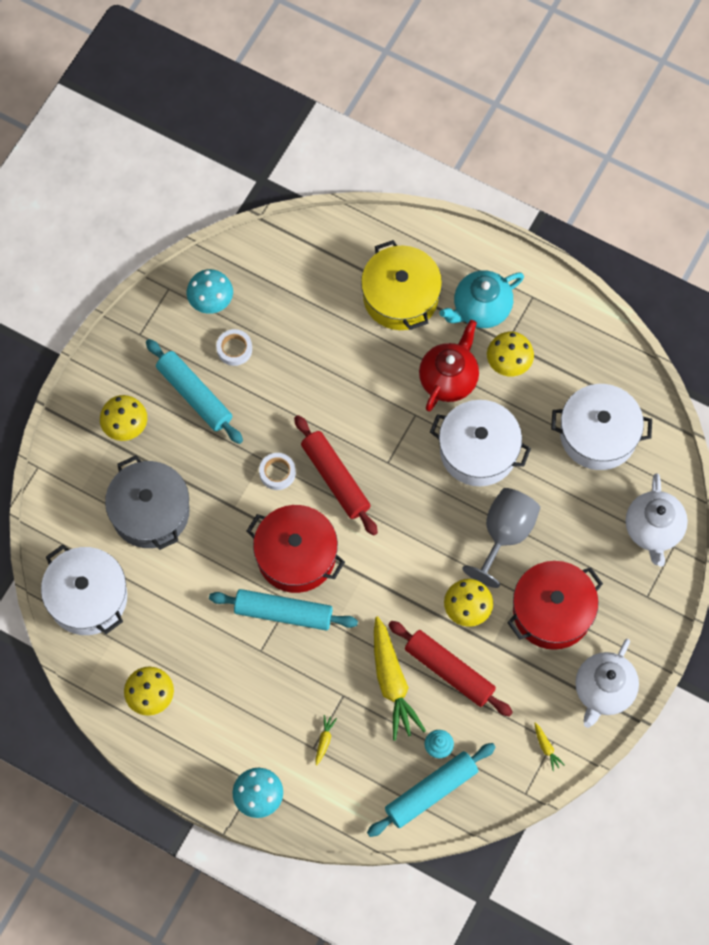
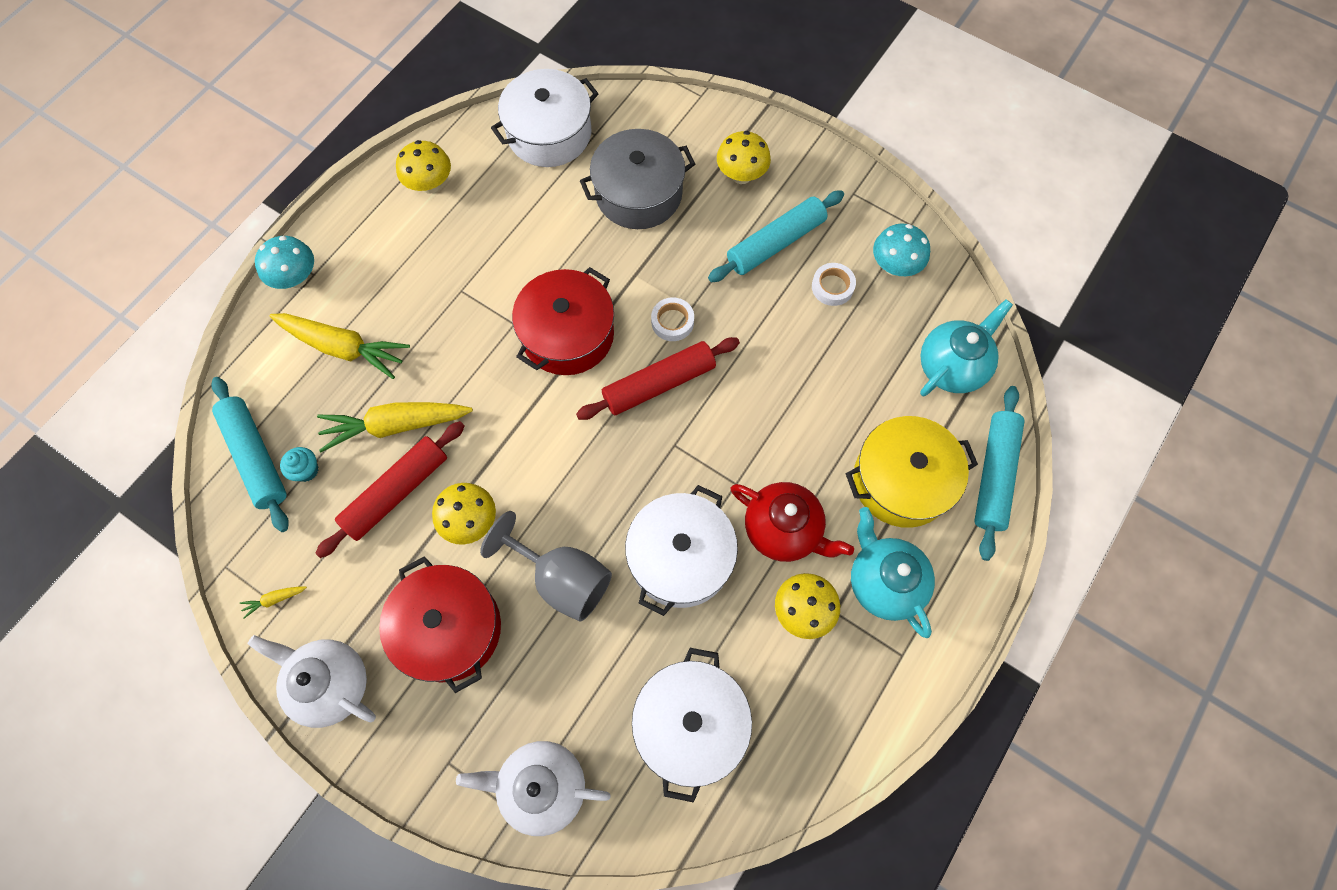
camera: 95 degrees right, 0 degrees up
turquoise rolling pin [209,589,358,631] -> turquoise rolling pin moved to [974,386,1025,561]
yellow carrot [315,715,337,766] -> yellow carrot [269,313,410,379], size x2.48
none -> turquoise teapot [920,299,1013,396]

